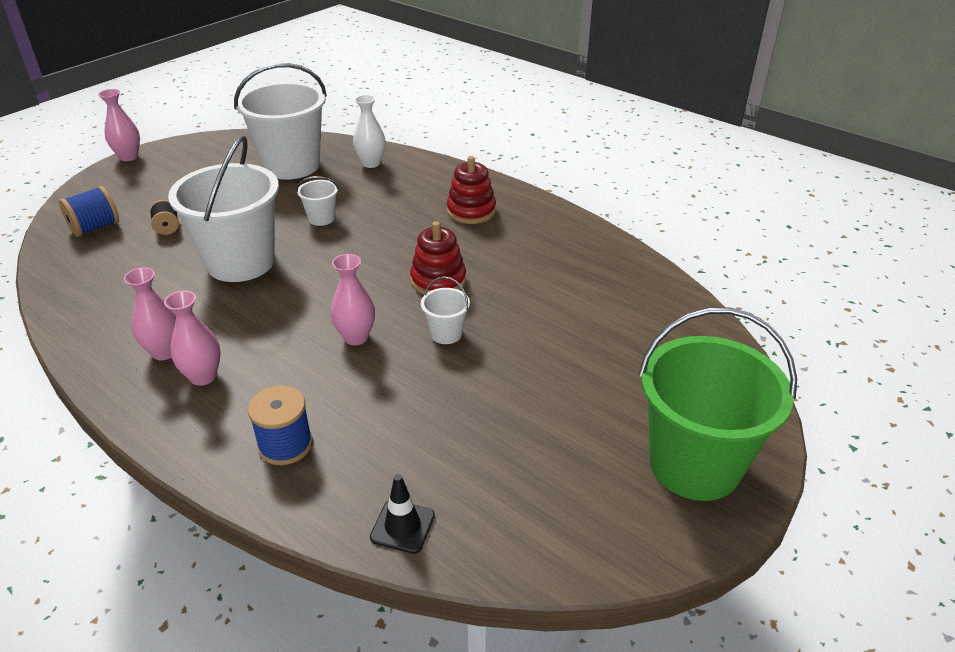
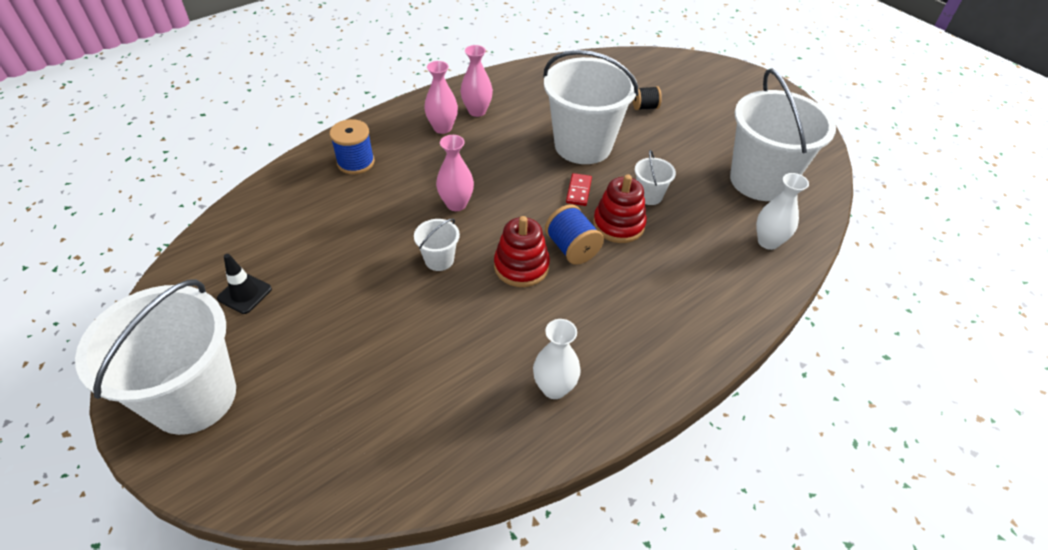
camera: 100 degrees right, 10 degrees up
blue spool [59,186,119,237] -> blue spool moved to [545,204,604,265]
pink vase [98,89,140,161] -> none
black traffic cone [370,474,435,554] -> black traffic cone moved to [217,254,272,314]
red stacking toy [447,156,496,224] -> red stacking toy moved to [593,174,647,243]
green bucket [638,308,797,501] -> white bucket [75,279,236,435]
none -> white vase [533,319,581,399]
none -> red domino [566,173,592,206]

